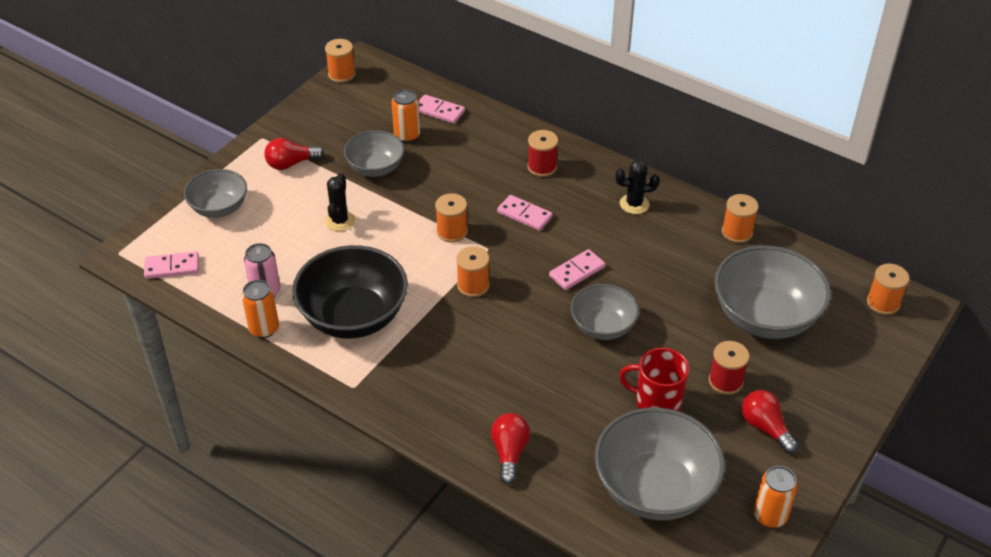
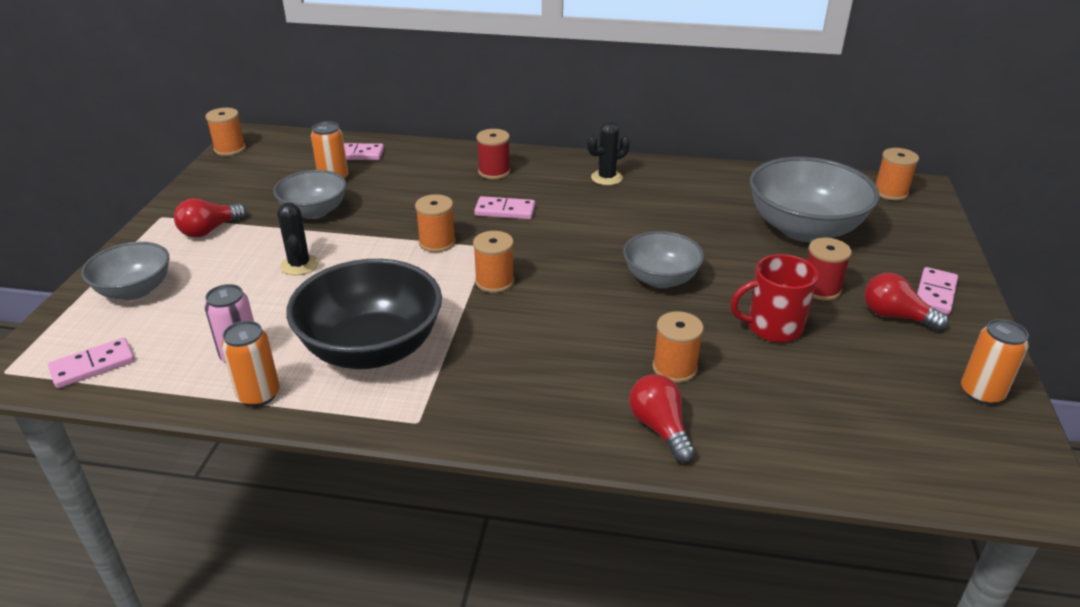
camera: 25 degrees left, 10 degrees down
pink domino [549,249,605,290] -> pink domino moved to [917,267,958,315]
grey bowl [594,407,725,521] -> none
orange spool [722,194,759,243] -> orange spool moved to [653,311,704,383]

